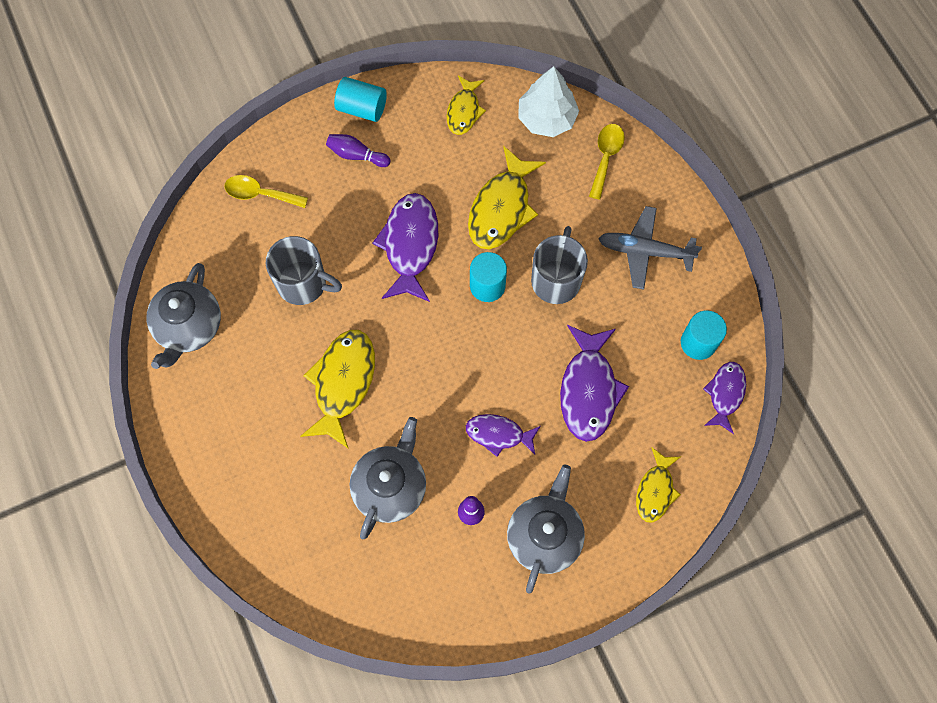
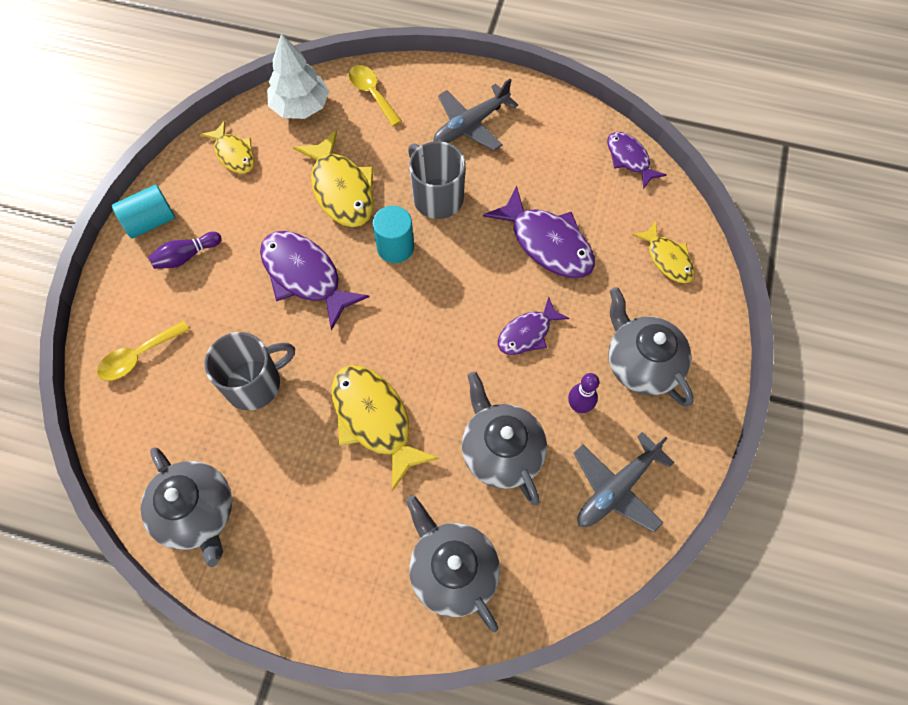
camera: 50 degrees left, 5 degrees down
turquoise cylinder [681,310,727,360] -> none
none -> grey teapot [406,495,500,632]
none -> grey plane [574,432,674,532]

